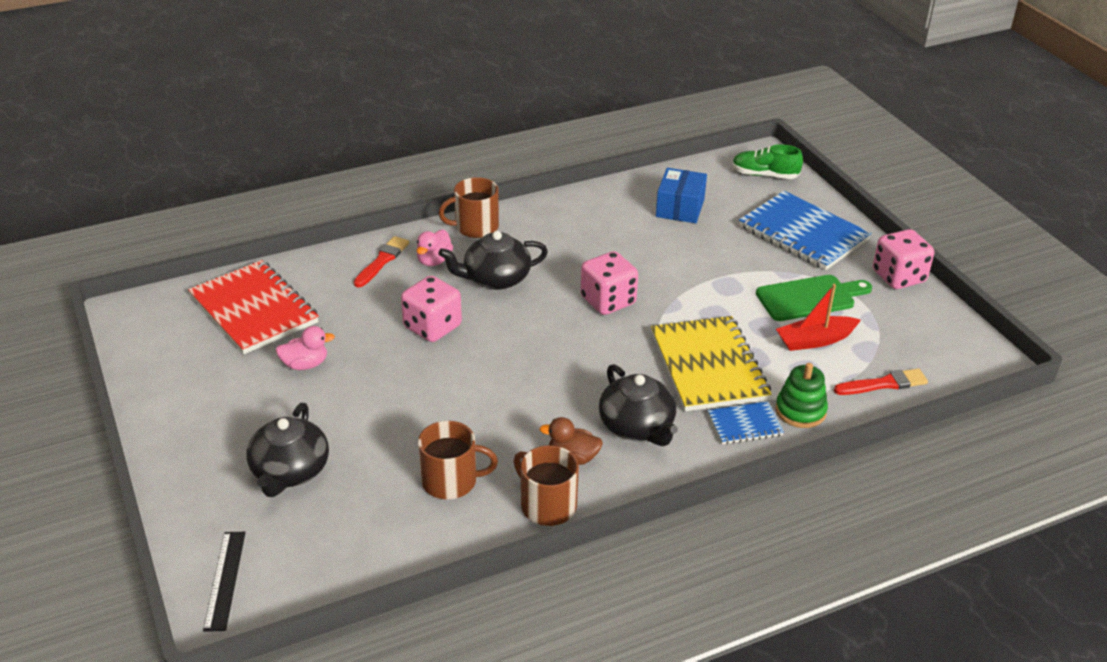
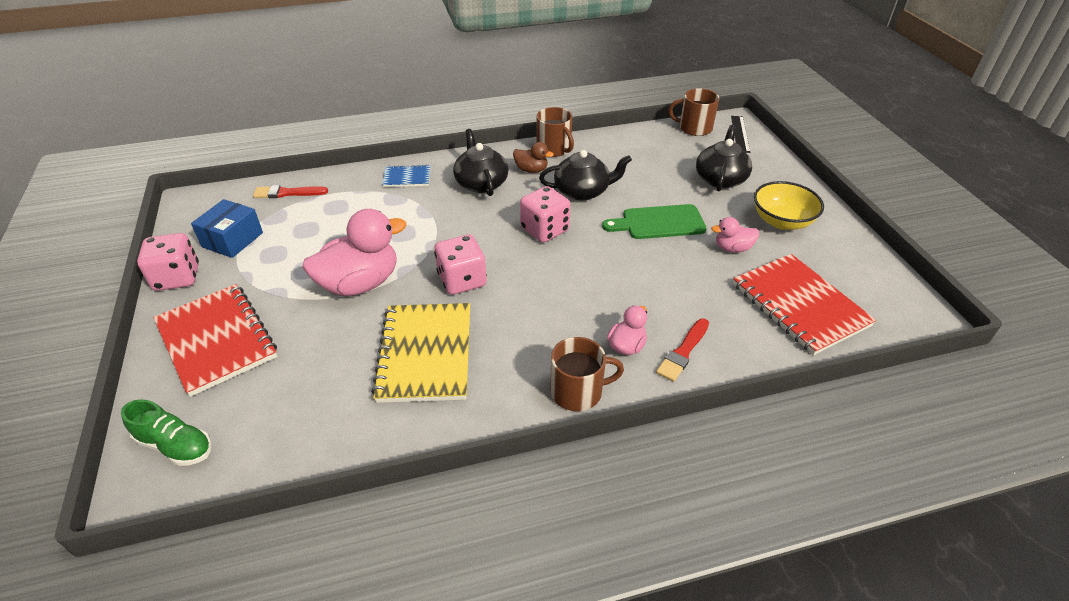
camera: 170 degrees left, 5 degrees up
pink dice [401,276,462,342] -> pink dice moved to [520,186,571,242]
brown mug [418,421,498,499] -> brown mug moved to [668,88,719,136]
black teapot [438,231,548,290] -> black teapot moved to [539,150,632,201]
yellow notebook [651,316,771,411] -> yellow notebook moved to [371,303,470,403]
blue box [656,168,707,223] -> blue box moved to [191,199,263,258]
blue notebook [739,191,872,270] -> red notebook [153,284,277,397]
green cutting board [756,275,872,321] -> green cutting board moved to [602,204,706,239]
green stacking toy [775,363,828,428] -> none
red boat [776,284,861,351] -> none
none -> pink duck [303,209,407,296]
none -> yellow bowl [754,181,824,230]

